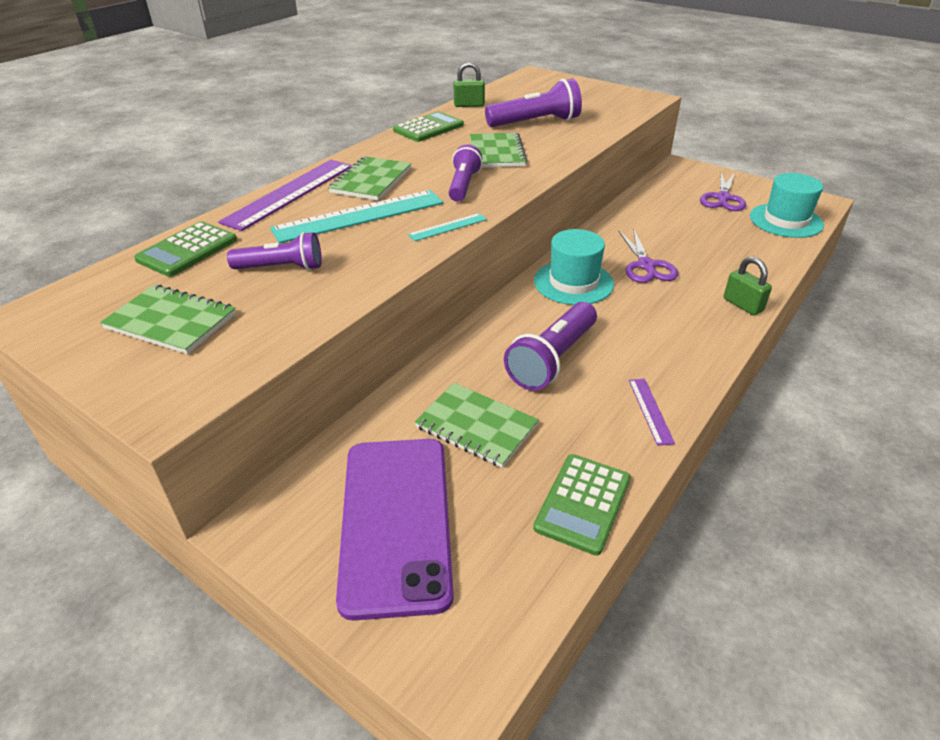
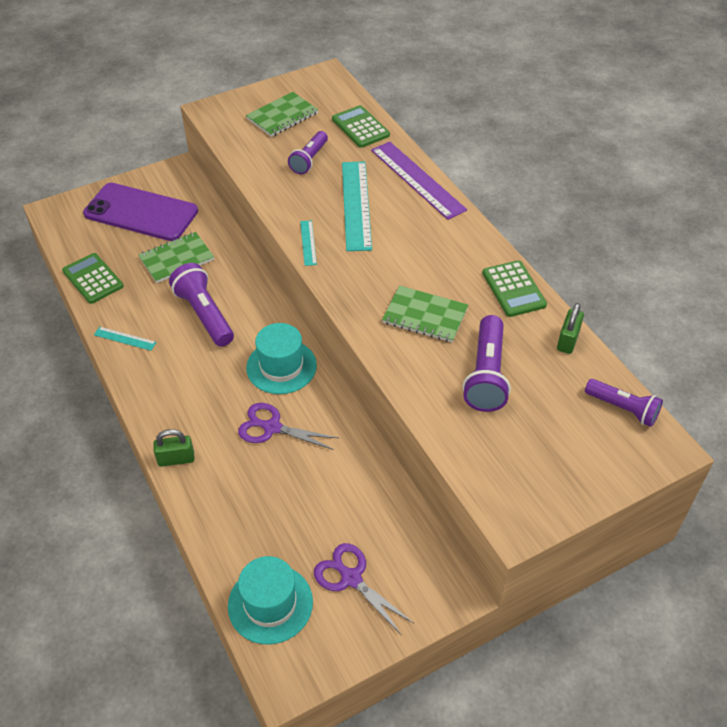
camera: 115 degrees right, 10 degrees up
green notebook [328,156,411,200] -> none
purple flashlight [449,144,483,202] -> purple flashlight moved to [585,379,663,427]
purple ruler [629,379,675,446] -> turquoise ruler [94,327,157,351]

